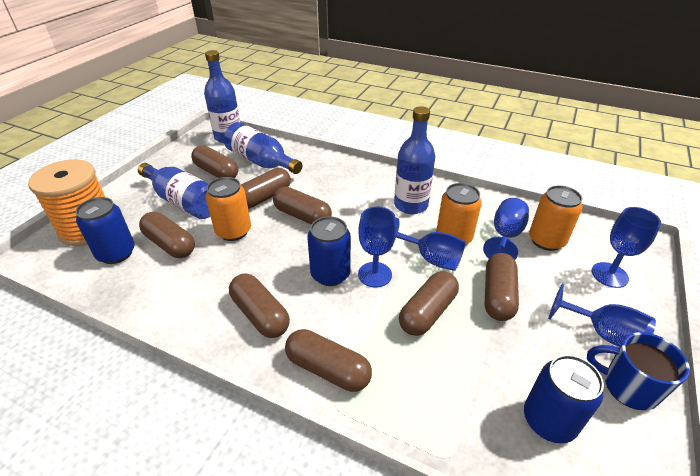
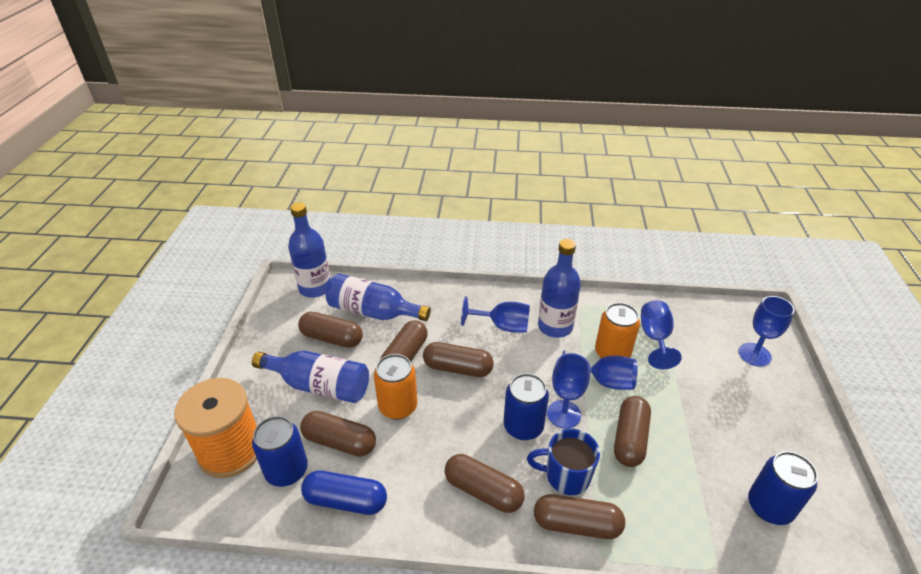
camera: 20 degrees left, 0 degrees up
brown capsule [485,253,519,321] -> none
orange can [529,185,583,251] -> none
blue goblet [548,284,656,347] -> blue goblet moved to [461,296,530,333]
blue mug [587,332,690,410] -> blue mug moved to [527,429,600,495]
none -> blue capsule [301,470,387,515]

